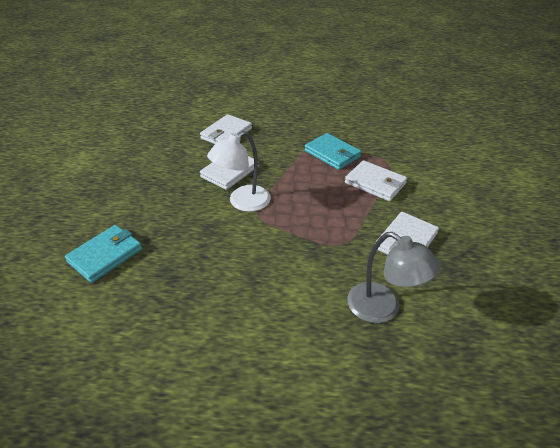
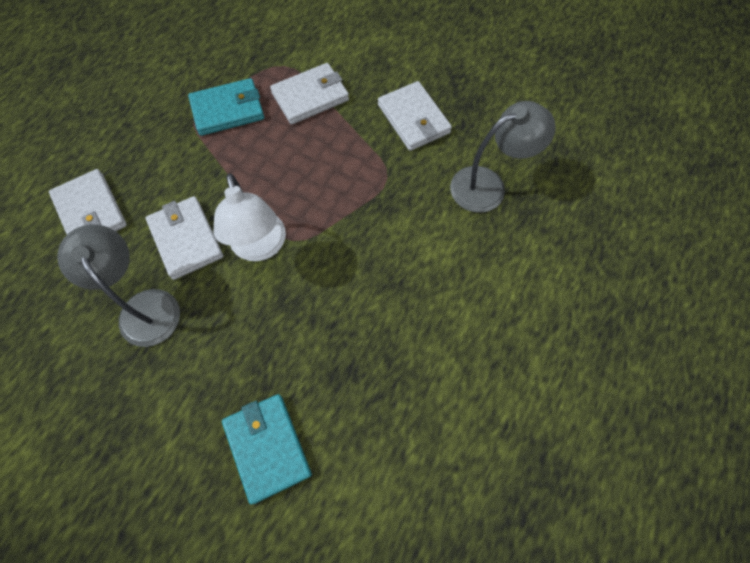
camera: 65 degrees left, 25 degrees up
none -> grey lamp [57,224,180,347]

